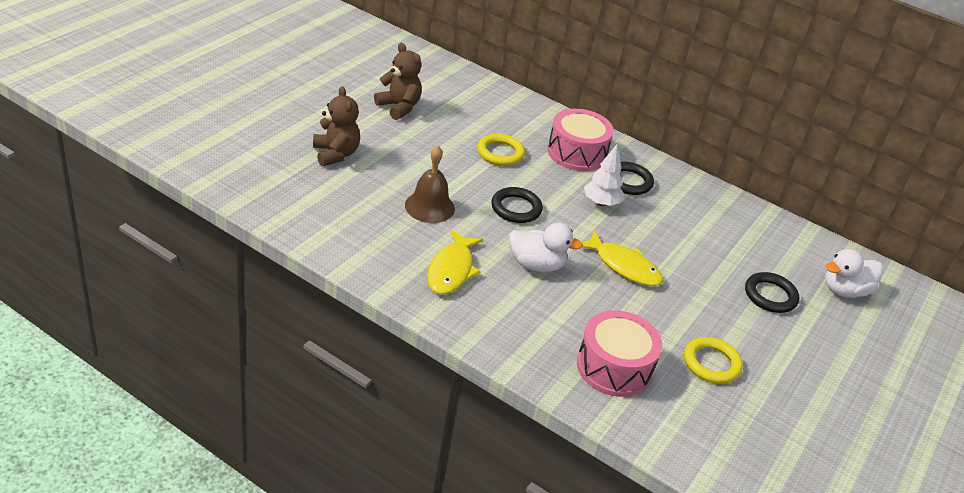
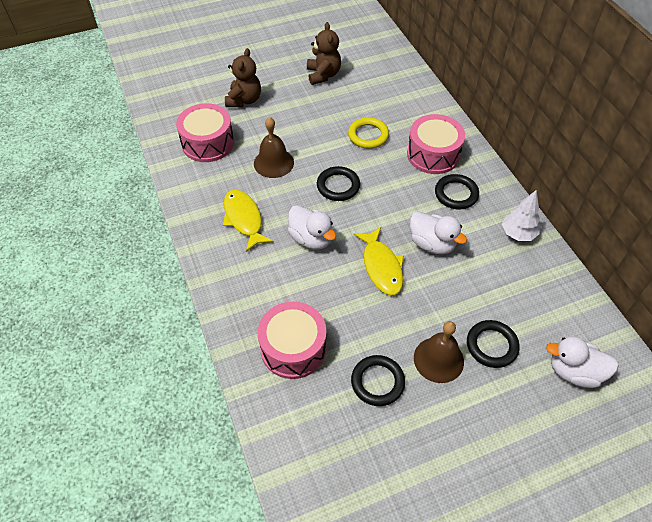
camera: 40 degrees right, 15 degrees up
yellow fish [427,230,483,294] -> yellow fish turned 105 degrees clockwise [223,189,274,252]
white tree [584,144,624,206] -> white tree moved to [502,190,540,241]
yellow ring [684,337,743,384] -> black ring [351,355,405,406]
none -> pink drum [176,103,234,162]
none -> white duck [410,212,467,254]
none -> brown bell [414,321,464,383]

